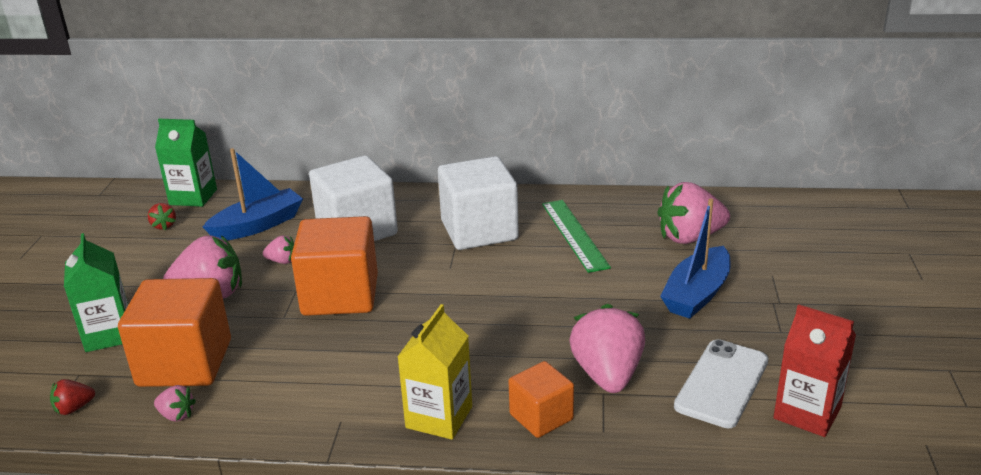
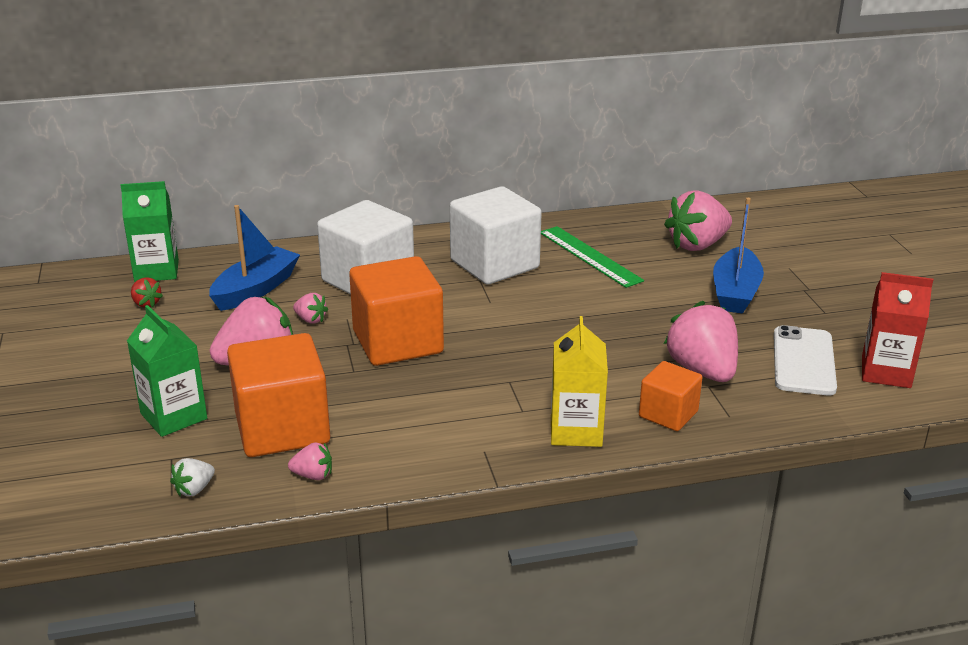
camera: 20 degrees left, 0 degrees up
red strawberry [50,379,95,415] -> white strawberry [170,458,215,496]
pink strawberry [263,235,294,264] -> pink strawberry turned 45 degrees clockwise [293,293,328,324]

